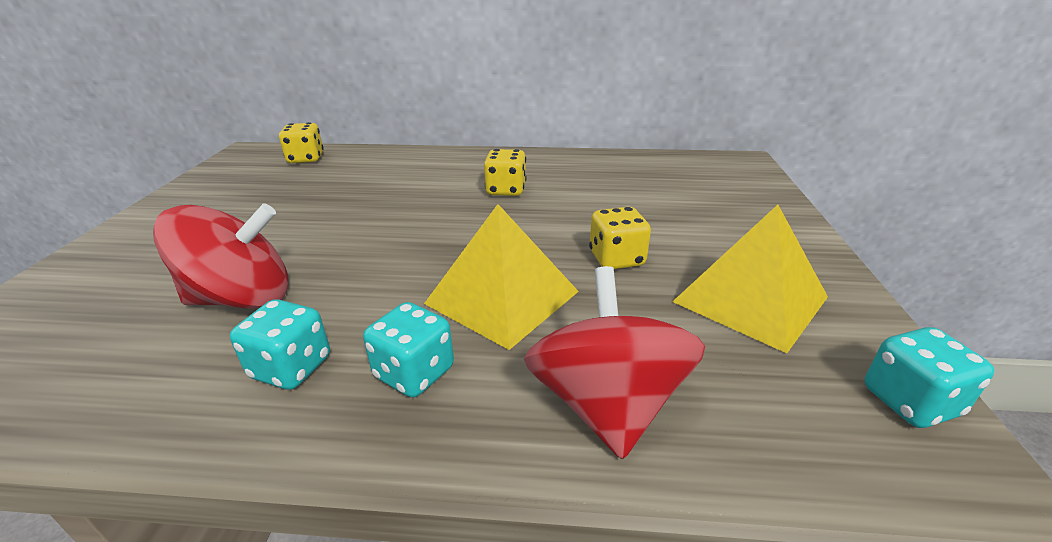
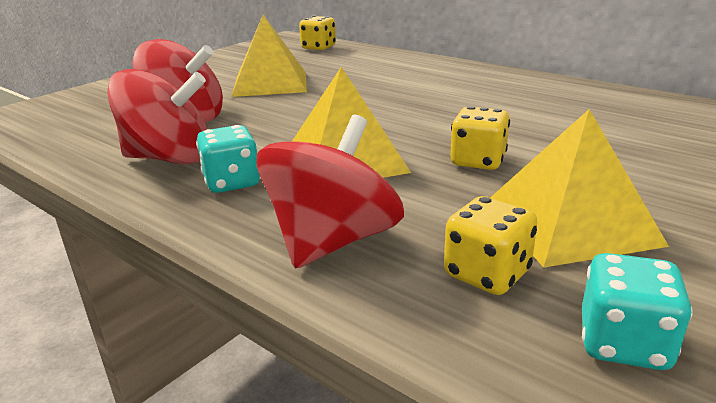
camera: 35 degrees right, 5 degrees down
turquoise dice [230,299,330,390] -> red spinning top [107,69,207,164]
yellow dice [484,149,526,196] -> yellow dice moved to [444,196,537,295]
none -> yellow pyramid [231,15,307,97]

